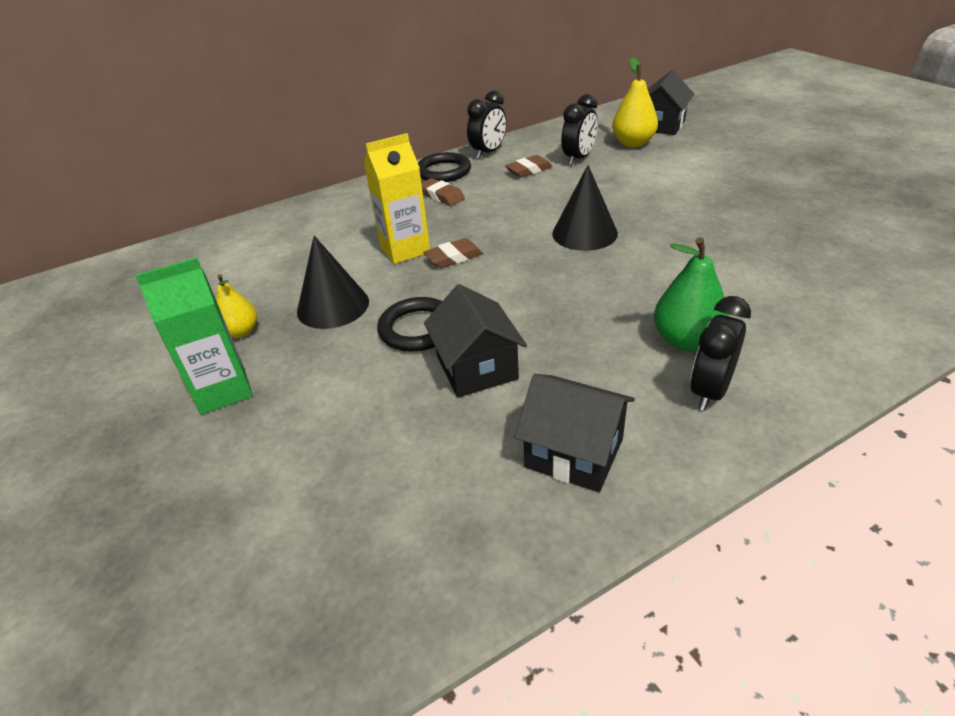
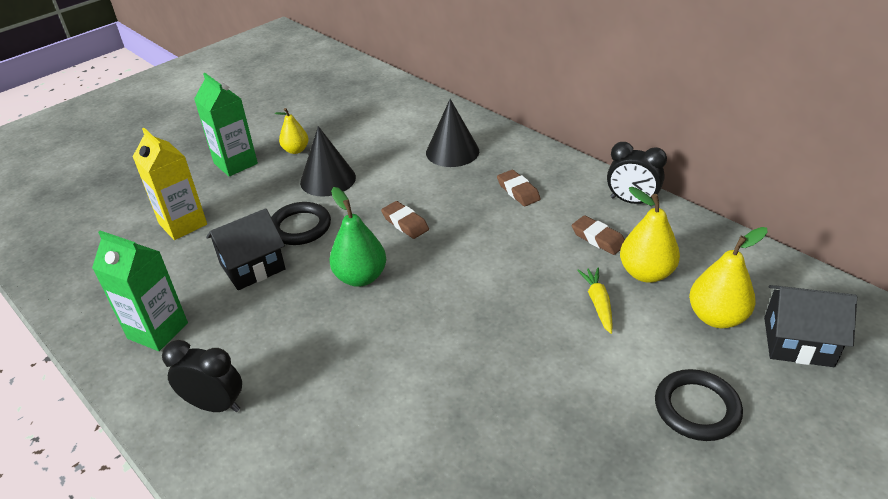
camera: 75 degrees right, 0 degrees up
yellow carton [364,133,430,264] -> yellow carton moved to [133,128,207,240]
black ring [418,152,471,182] -> black ring moved to [655,369,743,441]
brown eraser [421,178,465,206] -> brown eraser turned 60 degrees counterclockwise [497,170,541,206]
black house [515,374,635,492] -> green carton [92,231,188,351]
black cone [552,165,618,251] -> black cone moved to [426,99,479,167]
black clock [561,94,597,165] -> yellow pear [620,187,680,283]
green pear [654,237,729,351] -> green pear moved to [329,187,386,287]
none -> yellow carrot [577,267,613,334]

